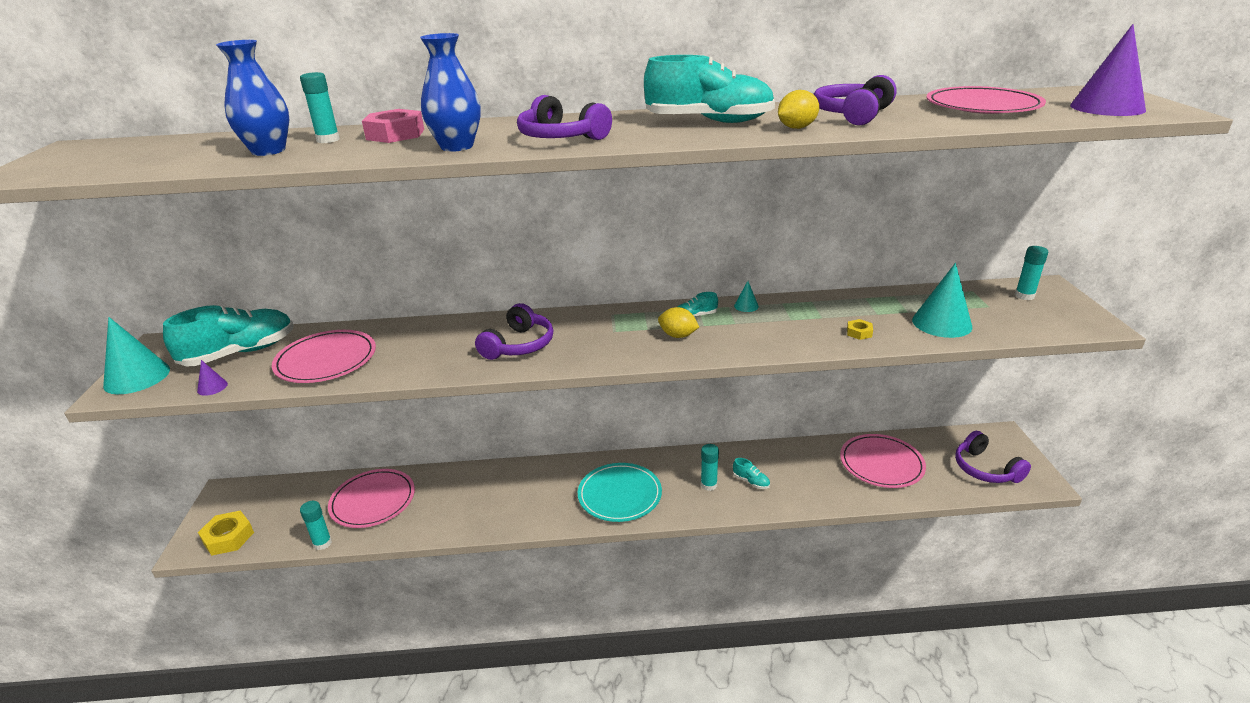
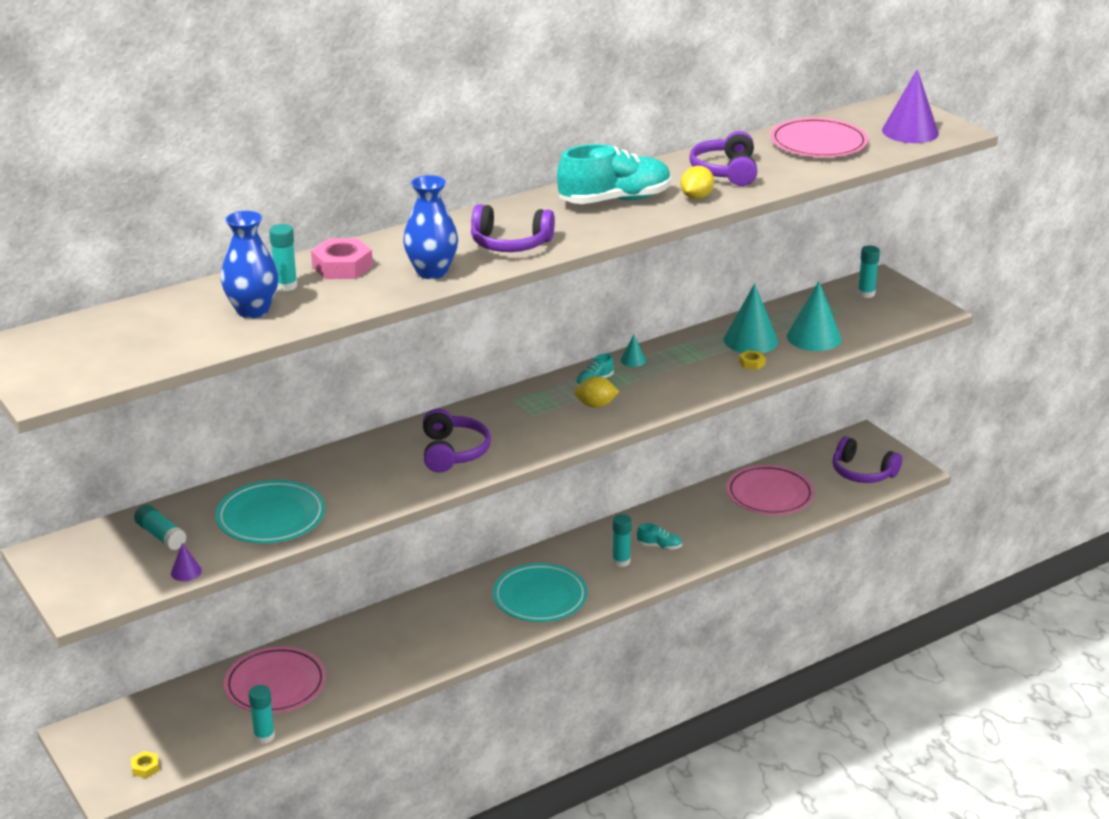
camera: 30 degrees left, 0 degrees up
turquoise cone [103,317,170,394] -> turquoise cone moved to [724,284,778,353]
turquoise shoe [163,305,294,367] -> turquoise glue stick [134,505,187,550]
yellow nut [198,510,254,556] -> yellow nut [131,751,159,778], size x0.52
pink plate [272,330,376,383] -> turquoise plate [215,480,325,544]

